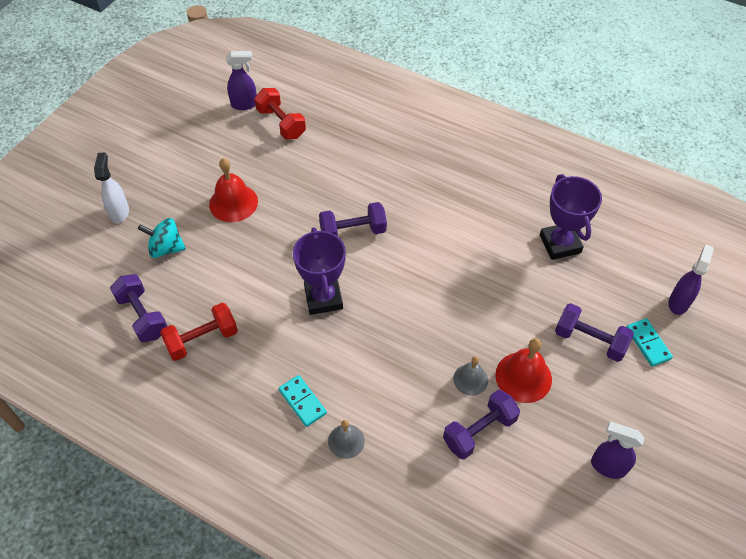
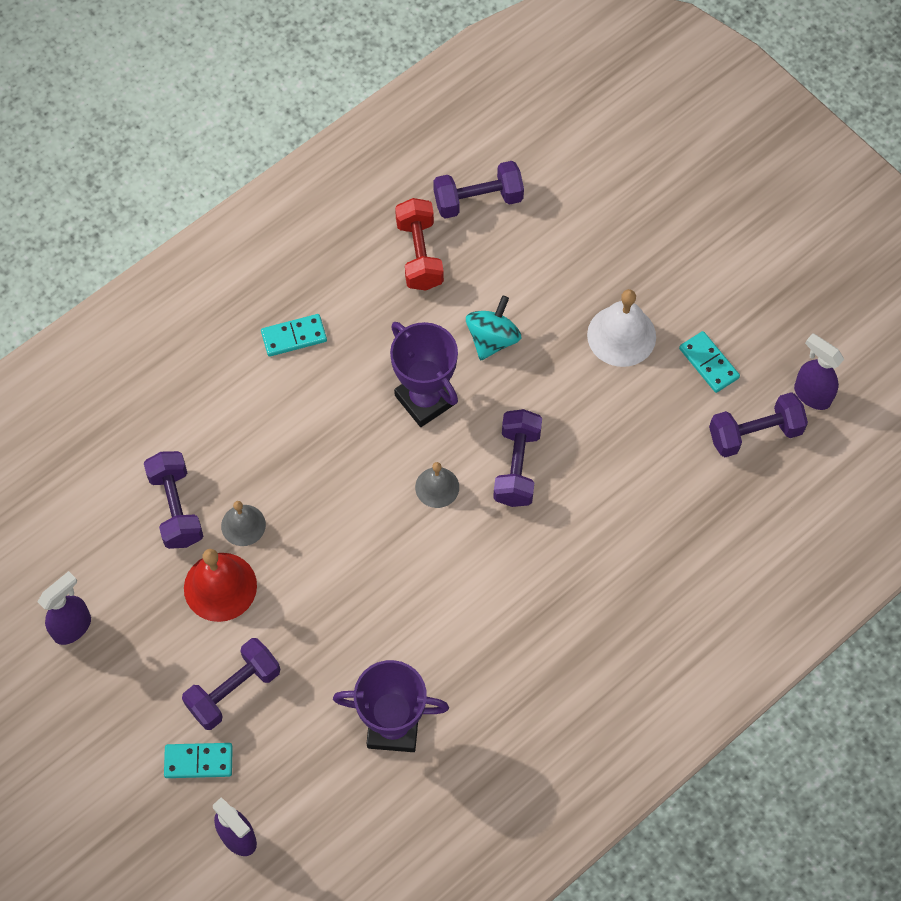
camera: 110 degrees right, 10 degrees up
white spray bottle [94,153,129,223] -> none
turquoise spinning top [138,218,186,258] -> turquoise spinning top moved to [466,295,521,360]
red bell [209,158,258,222] -> white bell [587,289,656,367]
purple spray bottle [226,51,257,110] -> purple spray bottle turned 120 degrees clockwise [794,334,844,410]
red dumbbell [254,88,306,139] -> purple dumbbell [709,392,808,457]
purple trophy [293,227,346,315] -> purple trophy turned 45 degrees clockwise [390,322,458,427]
grey bell [328,420,365,459] -> grey bell moved to [415,462,459,508]
none -> turquoise domino [679,331,740,393]

